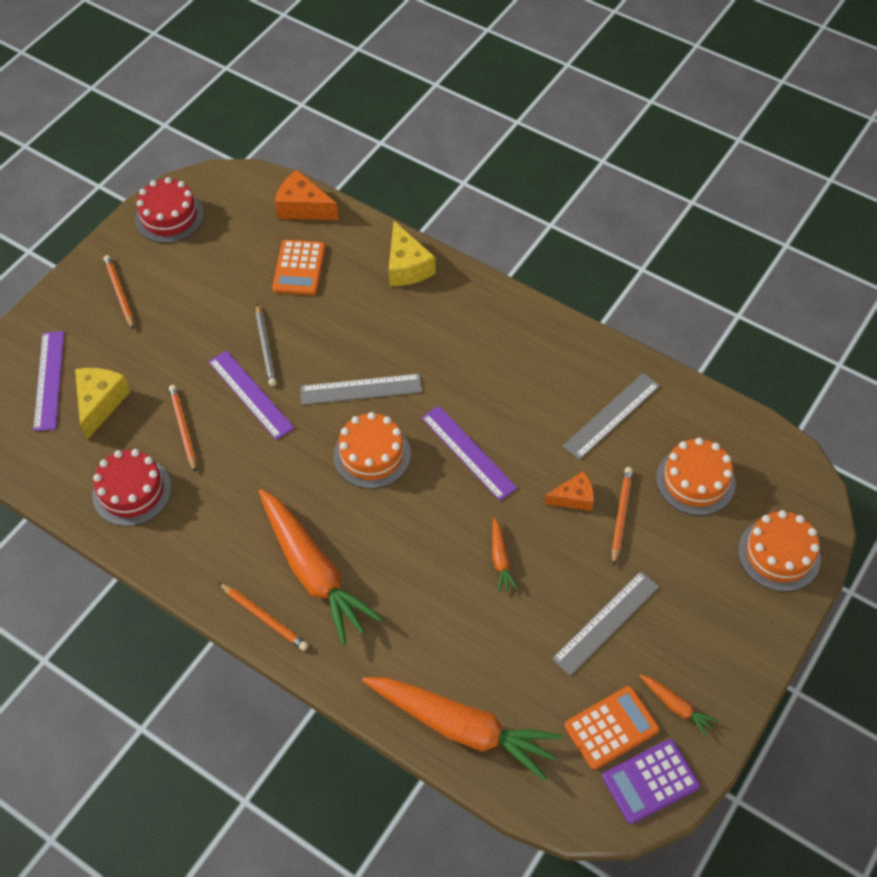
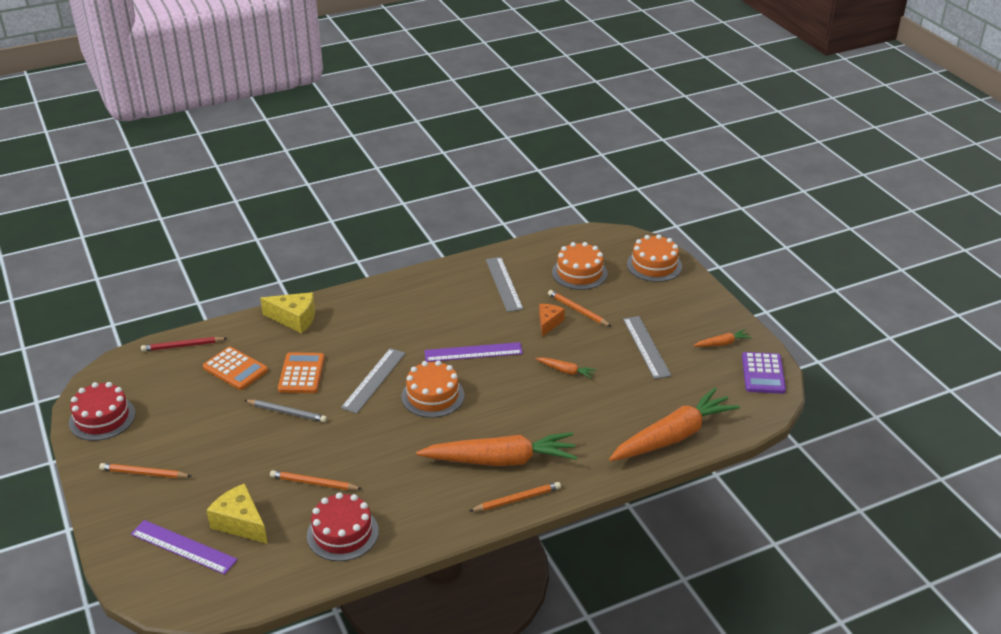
camera: 60 degrees left, 20 degrees down
purple ruler [209,350,294,440] -> none
orange cheese [275,170,339,220] -> red pencil [141,337,228,352]
orange calculator [565,686,660,770] -> orange calculator moved to [278,352,325,393]

